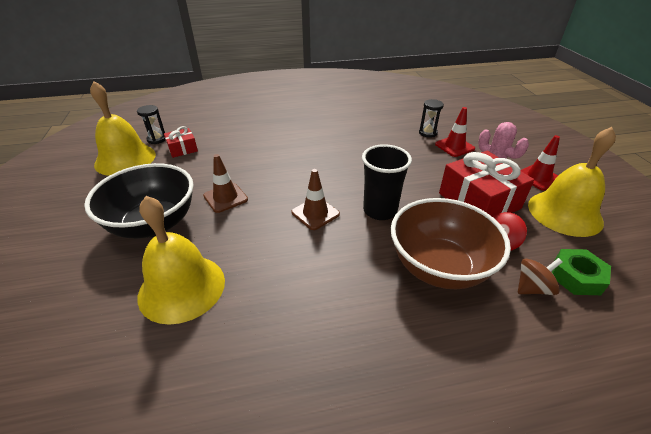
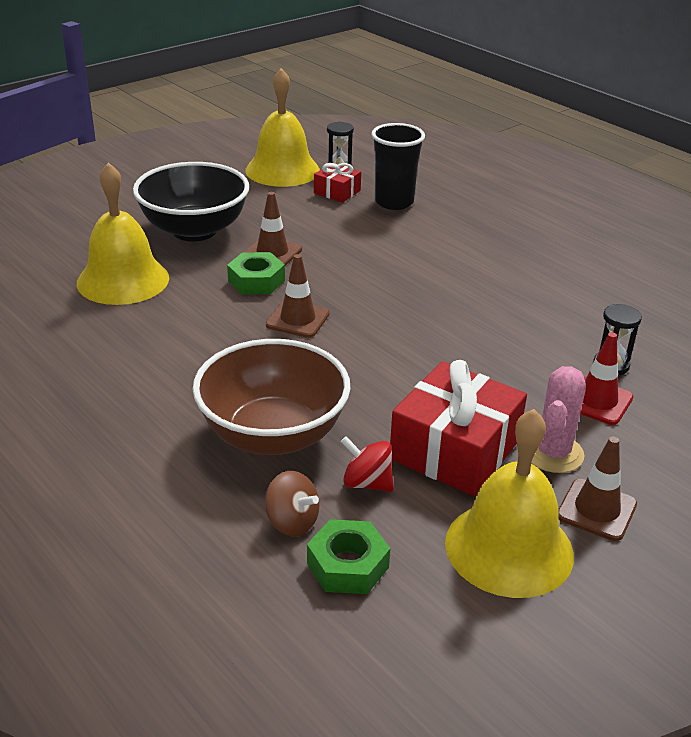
camera: 60 degrees right, 5 degrees down
black cup [362,144,412,220] -> black cup moved to [371,123,425,210]
red traffic cone [521,135,560,191] -> brown traffic cone [558,436,637,541]
none -> green nut [227,252,285,294]

